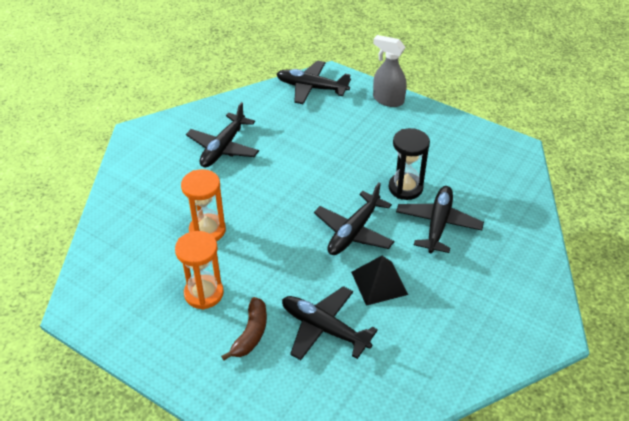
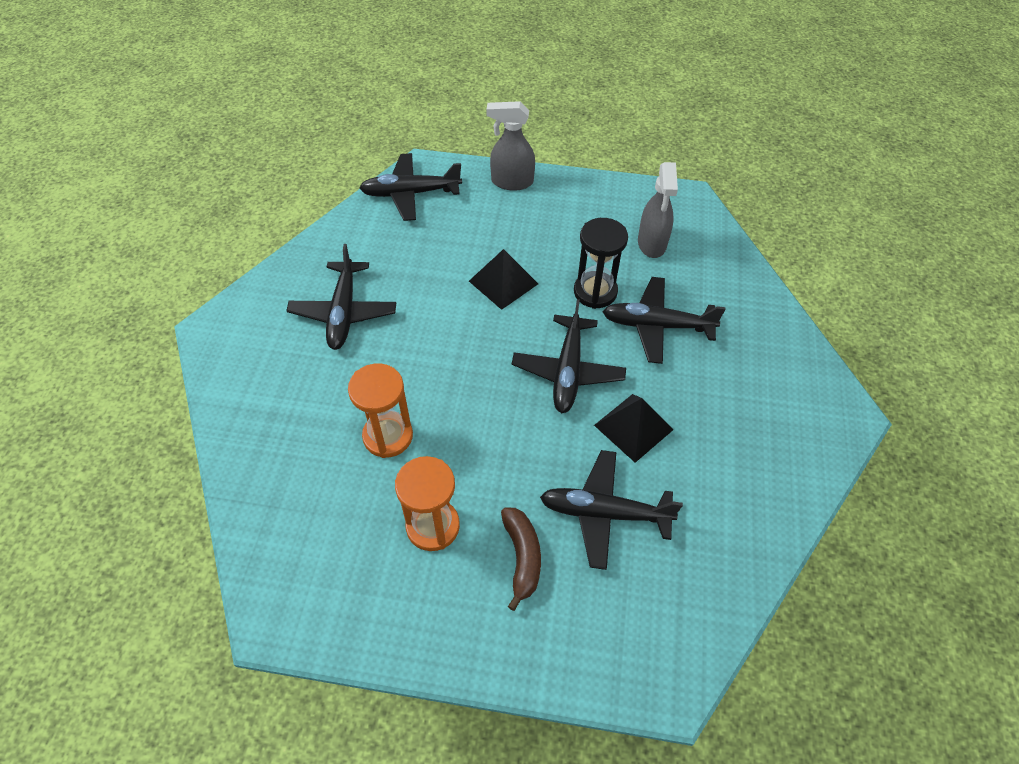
camera: 25 degrees left, 10 degrees up
black plane [396,186,484,253] -> black plane turned 75 degrees counterclockwise [602,277,726,364]
none -> black pyramid [469,249,538,310]
none -> grey spray bottle [638,162,678,258]

